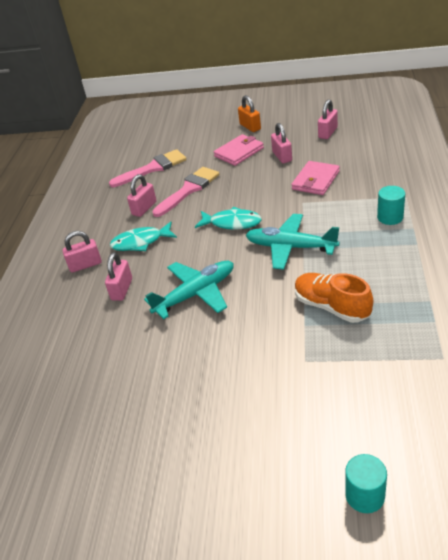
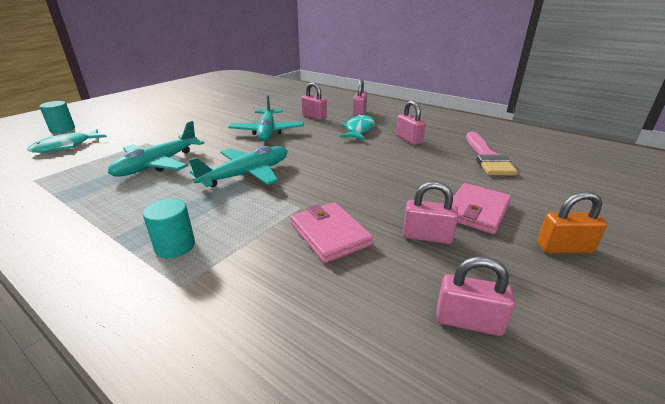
camera: 115 degrees right, 10 degrees down
pink brush [152,167,219,217] -> none
turquoise fish [195,207,262,230] -> turquoise fish moved to [27,129,107,153]
pink wallet [214,134,264,166] -> pink wallet turned 45 degrees clockwise [452,183,512,234]
orange shoe [295,273,373,323] -> turquoise plane [108,121,204,177]
pink padlock [318,99,338,139] -> pink padlock turned 45 degrees counterclockwise [436,256,515,336]

